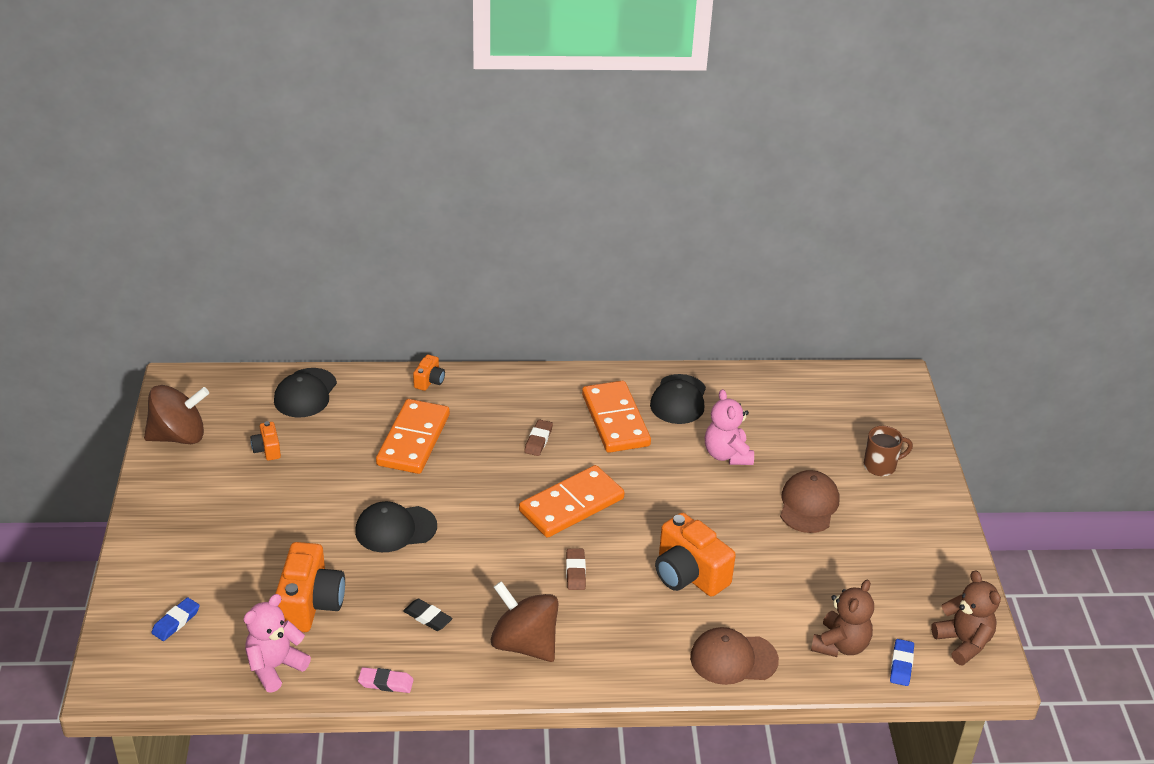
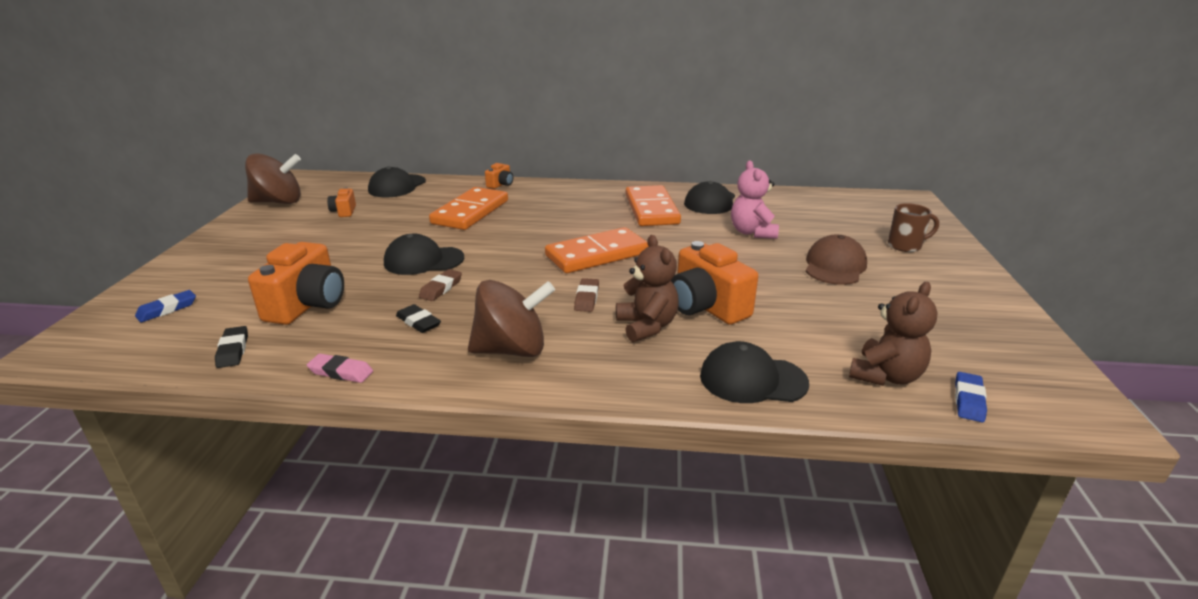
camera: 10 degrees right, 10 degrees down
pink teddy bear [244,594,311,693] -> black eraser [215,326,248,368]
brown spinning top [491,581,559,662] -> brown spinning top turned 120 degrees clockwise [468,280,555,357]
brown eraser [524,419,553,456] -> brown eraser moved to [419,269,462,301]
brown cap [690,627,779,685] -> black cap [700,341,809,403]
brown teddy bear [931,570,1001,666] -> brown teddy bear moved to [616,235,679,342]

